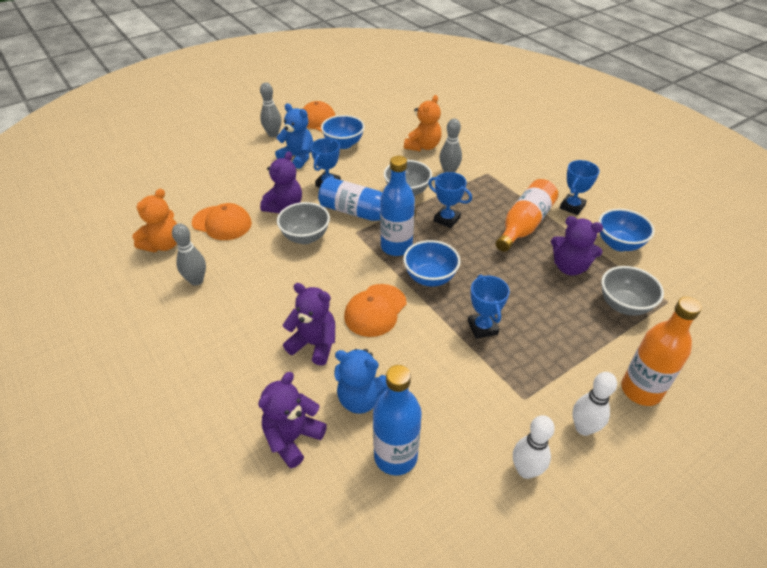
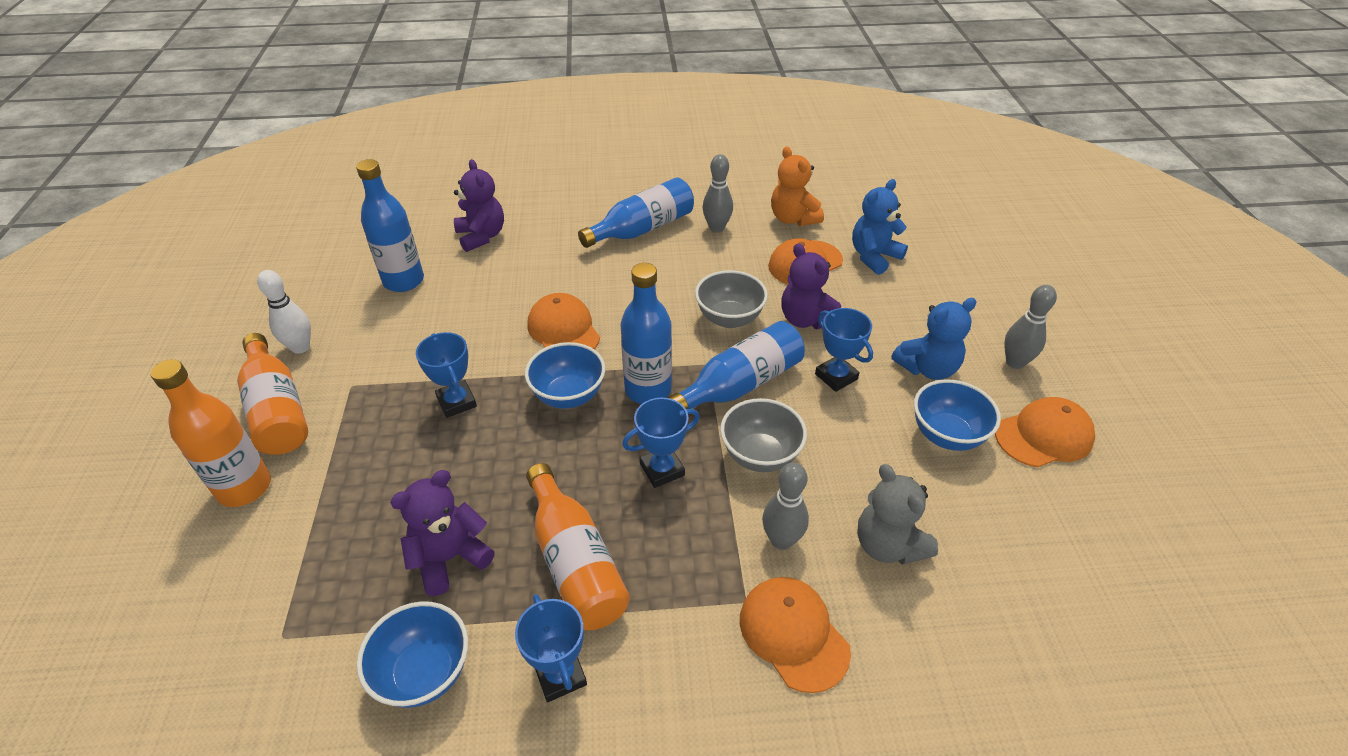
camera: 120 degrees right, 0 degrees up
purple teddy bear [283,283,335,366] -> none
blue teddy bear [334,349,388,414] -> blue teddy bear moved to [852,179,908,275]
orange teddy bear [404,95,441,151] -> grey teddy bear [857,464,938,565]
blue trophy [468,275,510,339] -> blue trophy turned 45 degrees clockwise [416,332,477,418]
white bowling pin [573,372,617,436] -> orange bottle [237,333,308,455]
grey bowl [602,266,664,316] -> none
none -> blue bottle [578,177,694,248]
none -> orange cap [740,577,851,693]

